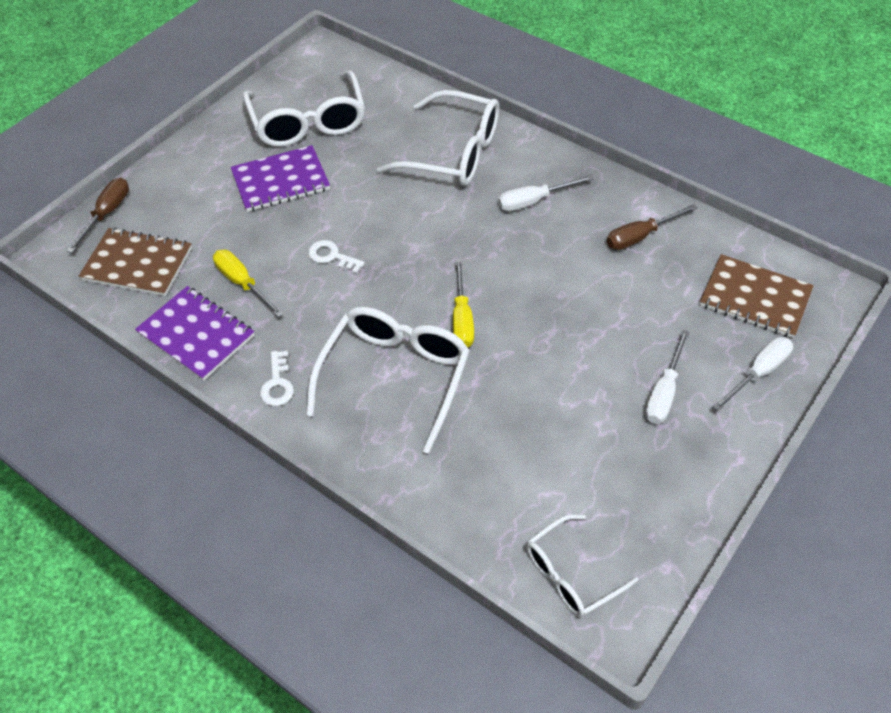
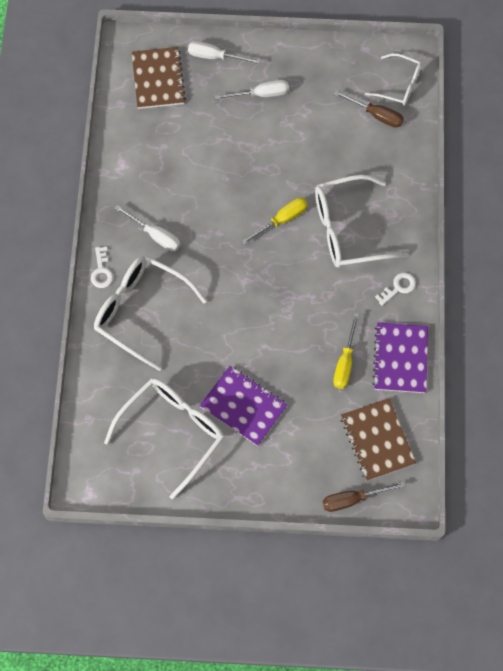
camera: 125 degrees left, 15 degrees up
white key [308,240,365,274] -> white key moved to [91,247,114,288]
white glasses [376,90,499,186] -> white glasses turned 45 degrees counterclockwise [94,255,207,371]
brown screwdriver [607,204,698,250] -> brown screwdriver moved to [334,90,404,128]

